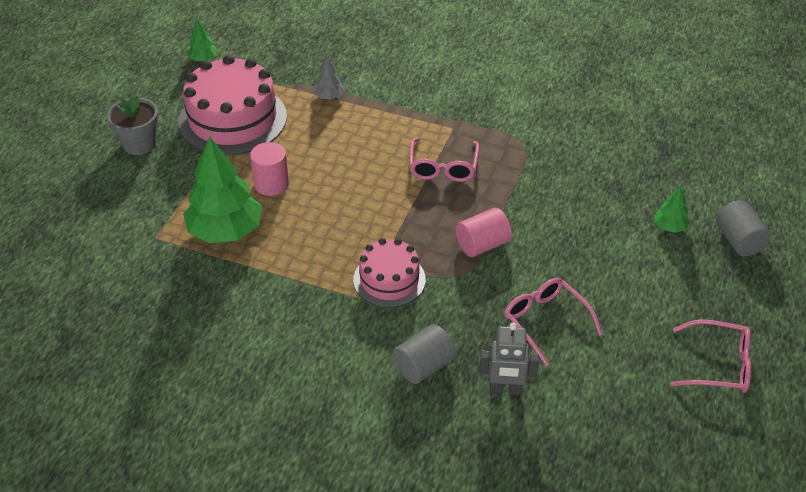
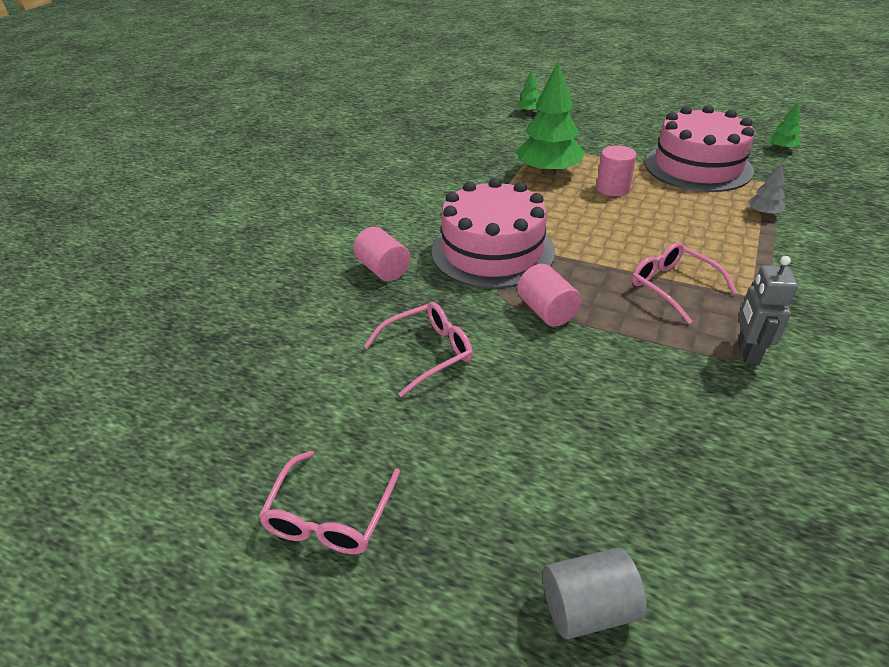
camera: 95 degrees right, 5 degrees down
grey flower pot [107,95,158,155] -> none
pink cake [353,238,426,308] -> pink cake [431,178,555,289], size x1.72
grey cylinder [393,324,456,384] -> pink cylinder [353,227,410,281]
pink glasses [409,137,480,182] -> pink glasses turned 45 degrees clockwise [632,242,737,324]
grey robot [479,323,539,395] -> grey robot moved to [738,256,798,365]
green tree [654,186,690,233] -> green tree moved to [517,70,540,113]

